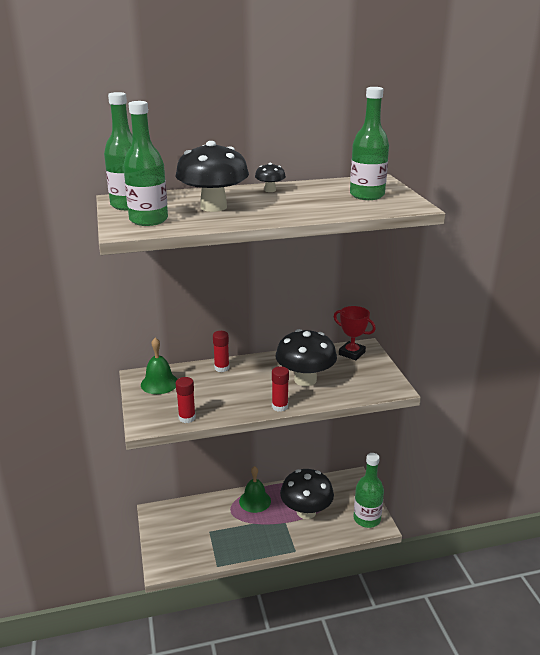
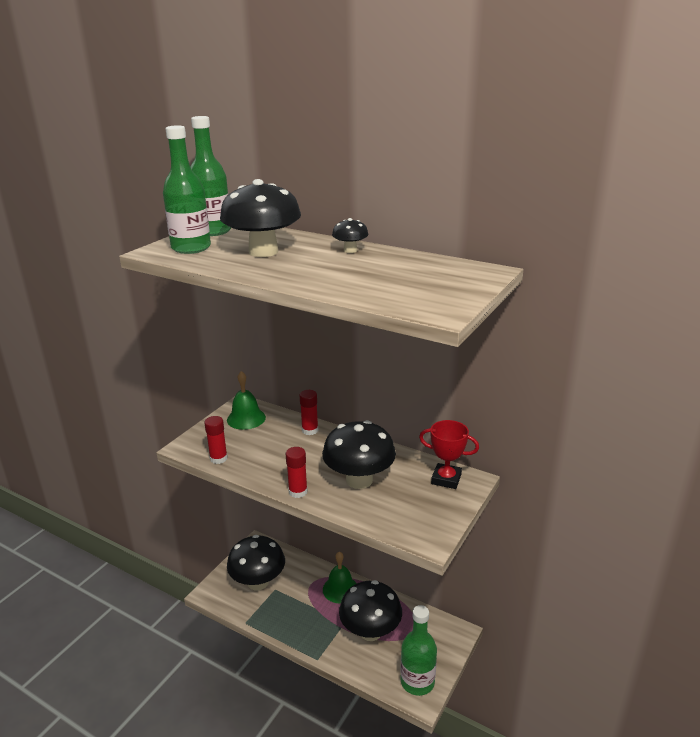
camera: 45 degrees right, 0 degrees up
red trophy [334,306,376,360] -> red trophy turned 60 degrees counterclockwise [419,420,479,489]
green bottle [350,87,389,200] -> none
none -> black mushroom [227,535,285,591]

